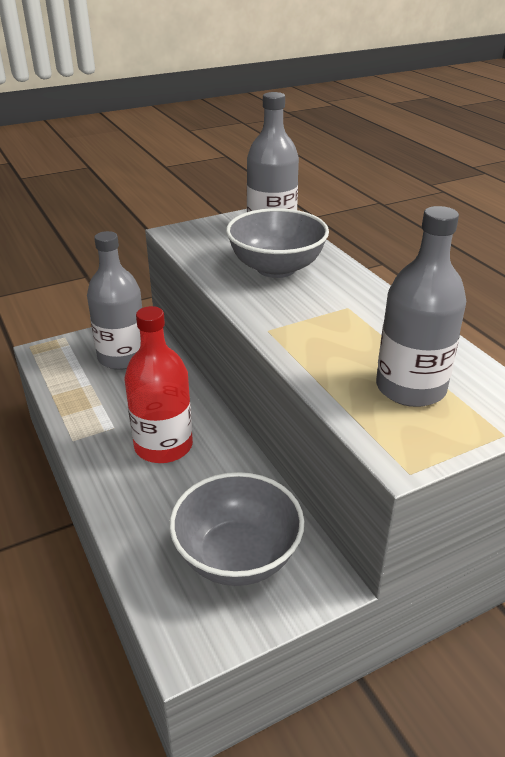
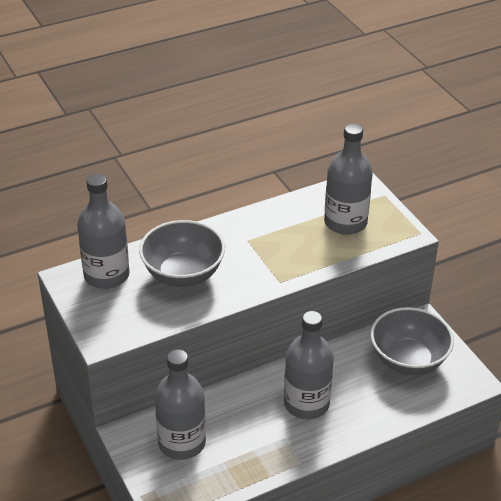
camera: 90 degrees left, 5 degrees up
red bottle [124,306,193,463] -> grey bottle [284,311,334,419]

